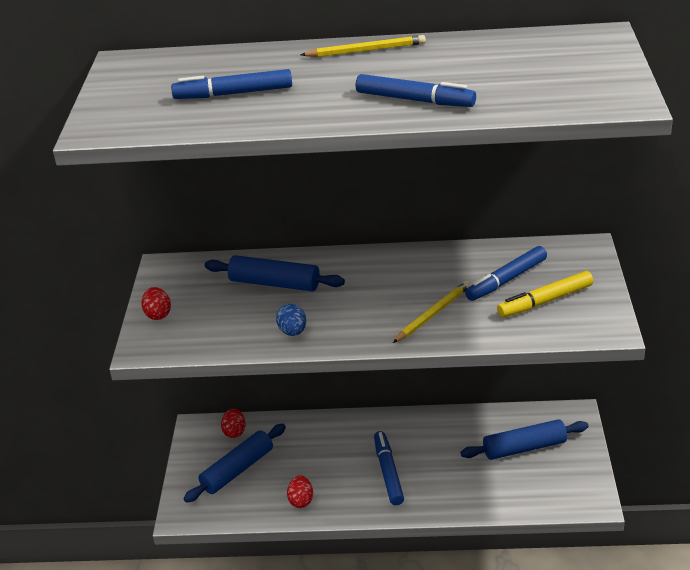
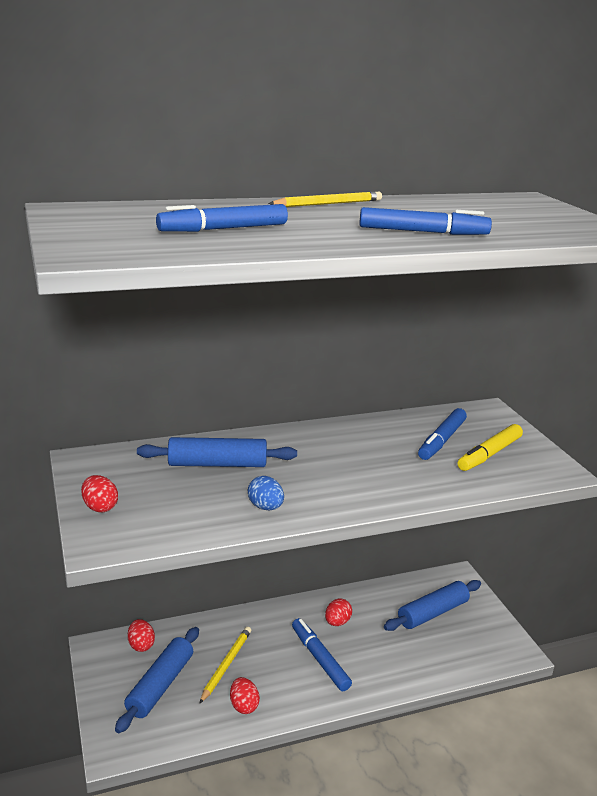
camera: 25 degrees left, 10 degrees down
yellow pencil [393,281,470,343] -> yellow pencil moved to [199,627,251,704]
none -> red egg [325,599,352,626]

